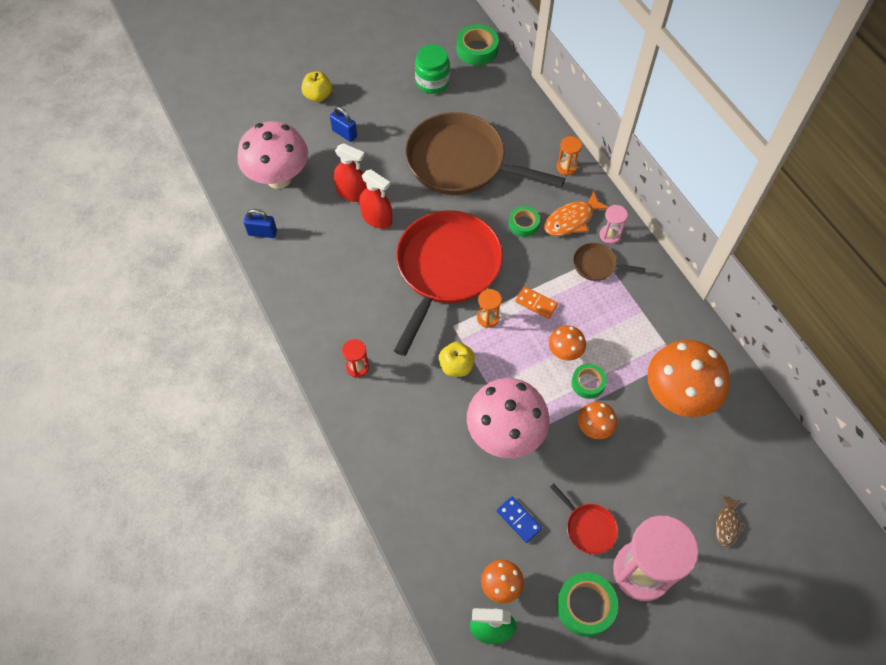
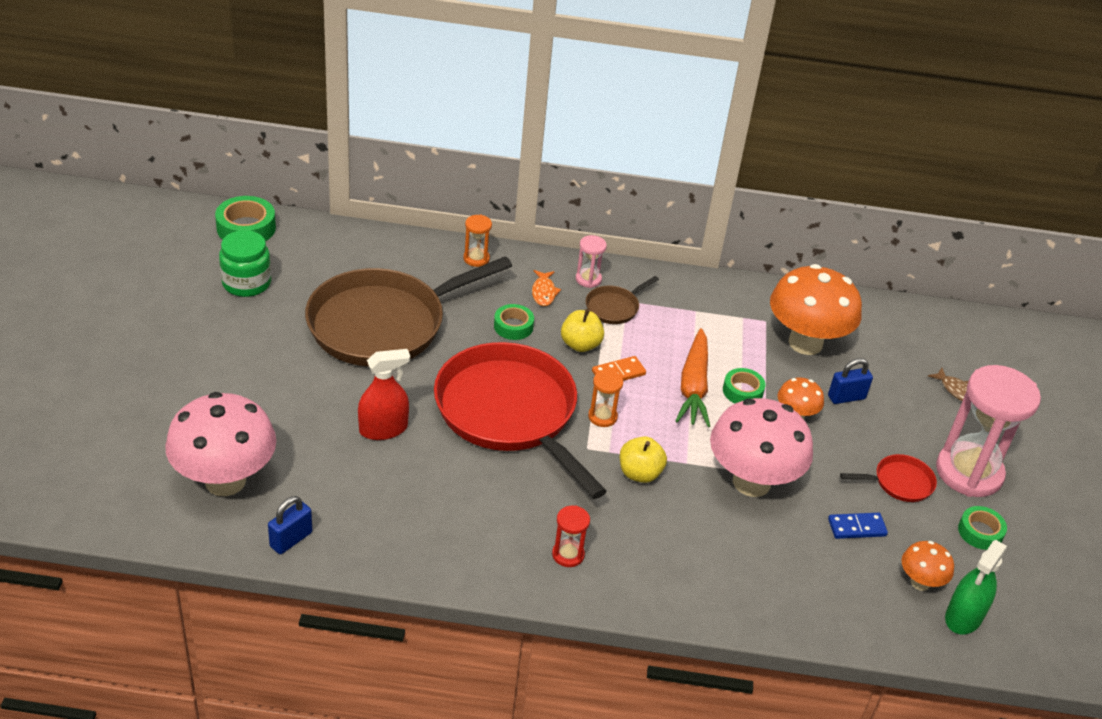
camera: 60 degrees left, 20 degrees down
yellow apple [302,71,332,102] -> yellow apple moved to [561,309,604,352]
blue padlock [330,106,357,142] -> blue padlock moved to [828,358,873,404]
red spray bottle [333,143,367,202] -> none
orange fish [544,190,608,236] -> orange fish [532,270,561,306], size x0.61
orange mushroom [549,326,586,361] -> orange carrot [676,328,710,427]
green tape [556,572,618,637] -> green tape [958,506,1007,550], size x0.65

